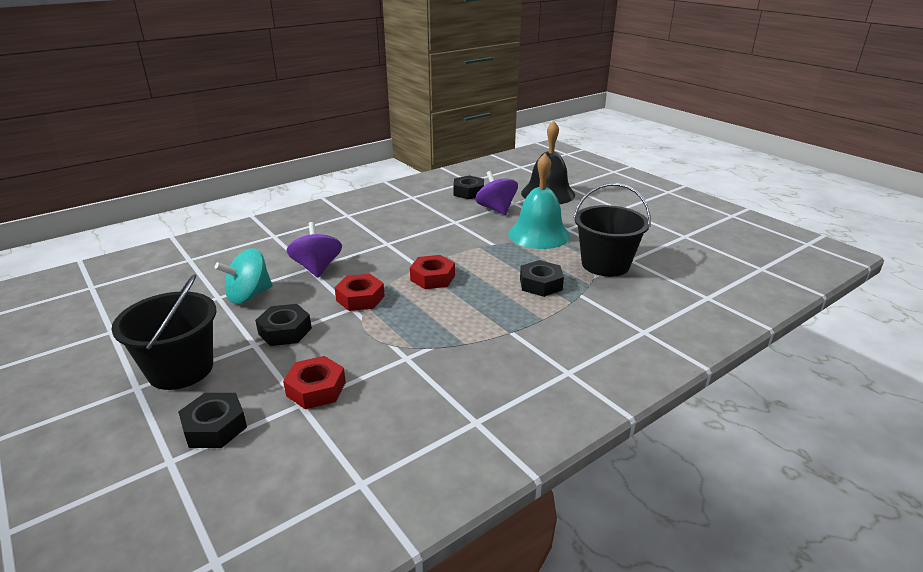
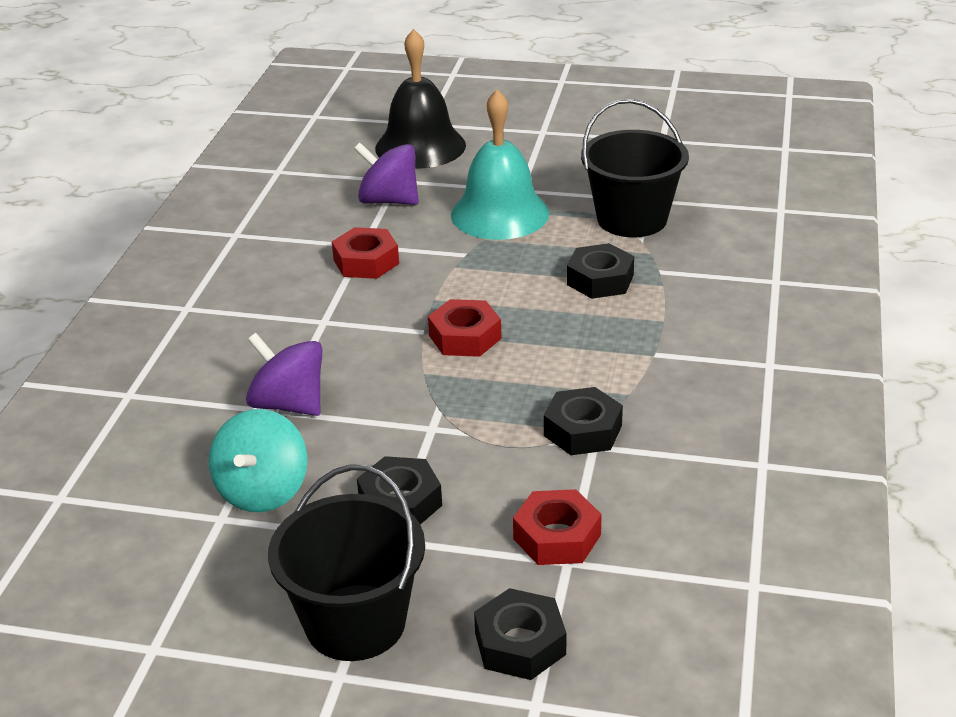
camera: 40 degrees left, 5 degrees up
red nut [335,274,385,311] -> red nut moved to [332,227,399,279]
black nut [453,175,484,199] -> black nut moved to [544,387,623,455]

